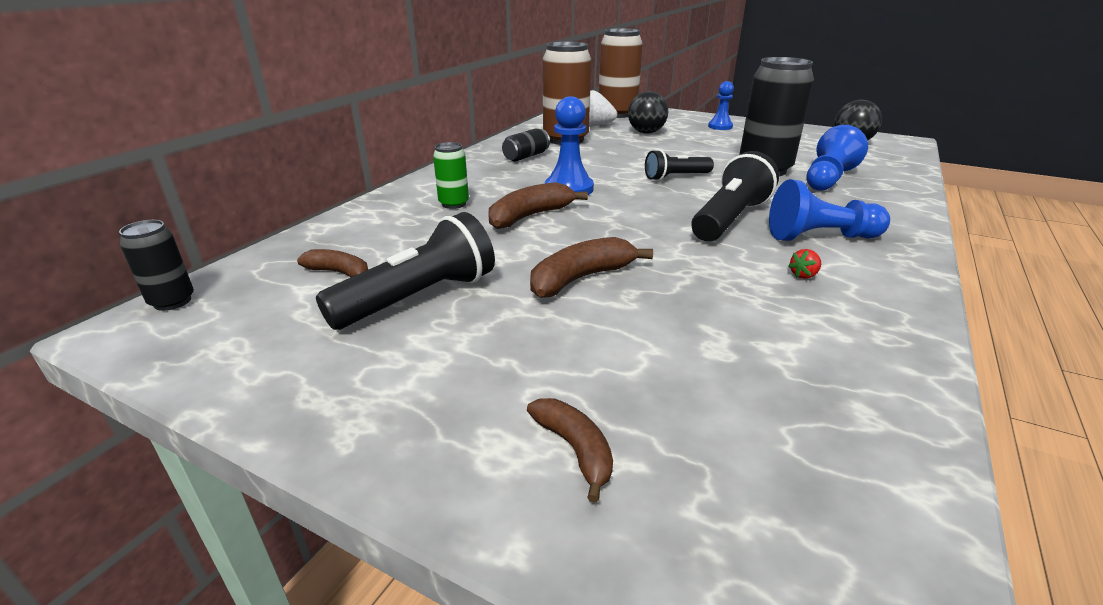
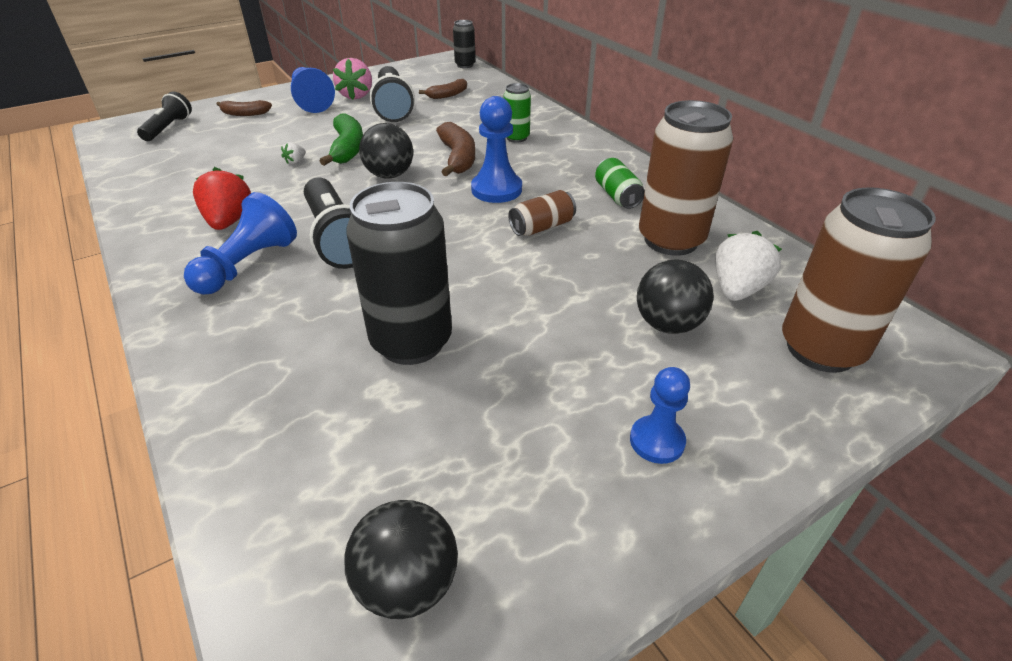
camera: 120 degrees right, 10 degrees up
black can [502,128,550,162] -> green can [595,158,645,209]
brown banana [530,237,653,298] -> green banana [320,113,363,166]
black flashlight [645,149,714,181] -> black flashlight moved to [137,92,192,141]
red strawberry [788,249,821,279] -> red strawberry [193,167,251,230], size x2.17
blue pawn [807,125,868,191] -> blue pawn moved to [291,67,335,113]
none -> white strawberry [281,142,306,164]
none -> pink strawberry [333,58,372,100]
none -> black ball [359,123,413,179]
none -> brown can [508,190,576,236]

